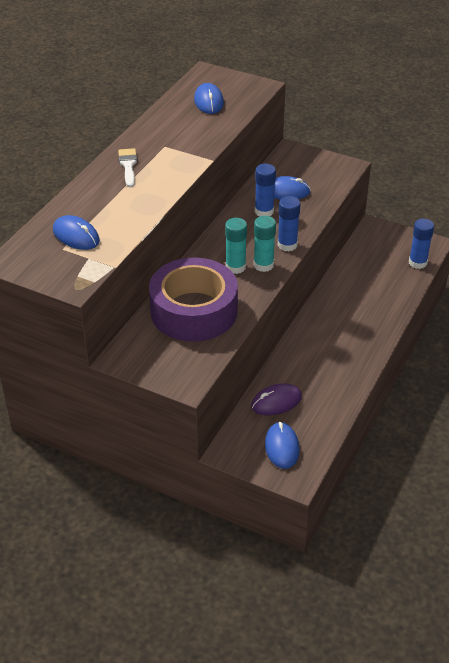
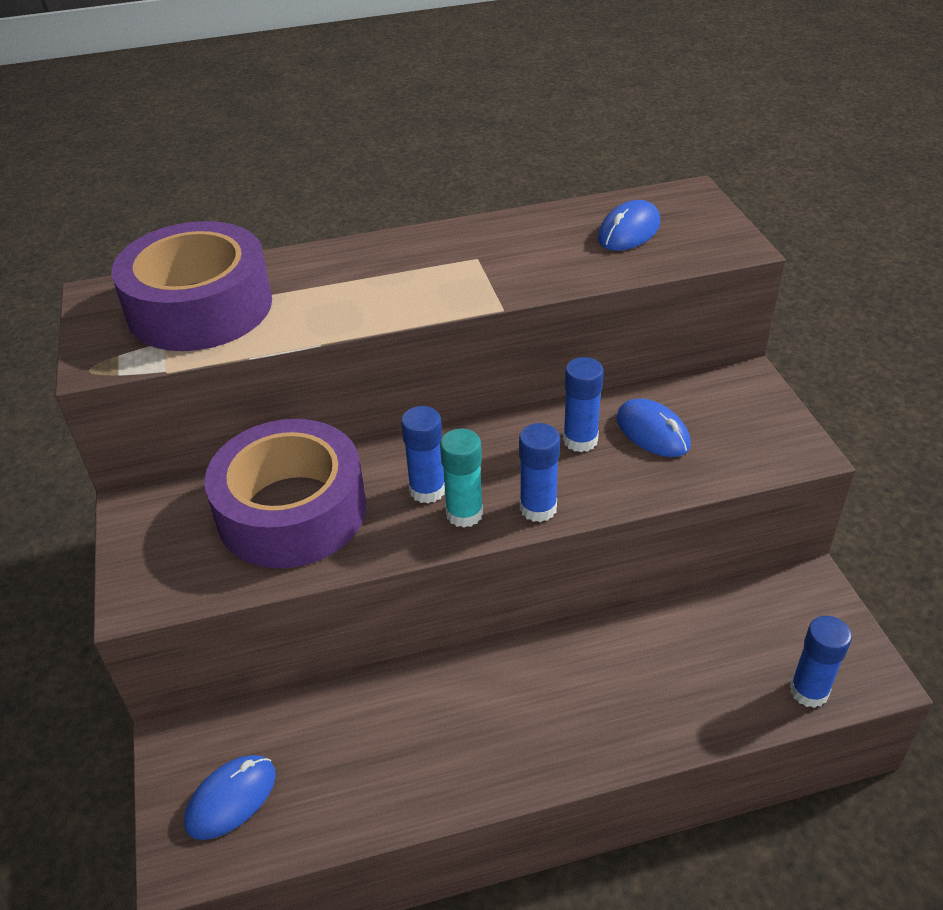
camera: 50 degrees right, 0 degrees up
blue mouse [53,215,100,250] -> purple tape [111,221,272,351]
white brush [118,148,137,187] -> none
turquoise glue stick [225,218,247,274] -> blue glue stick [401,406,445,504]
purple mouse [251,383,302,415] -> none

